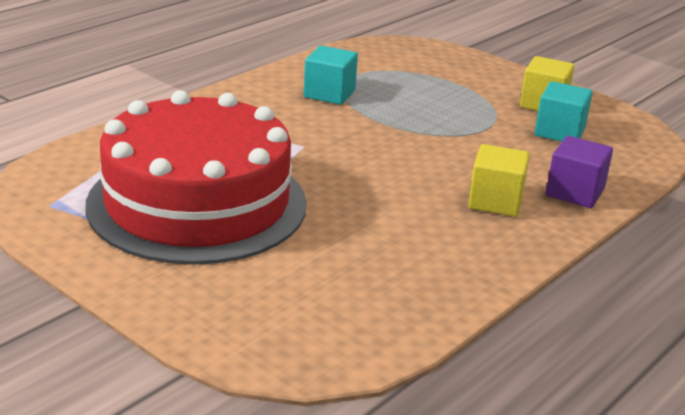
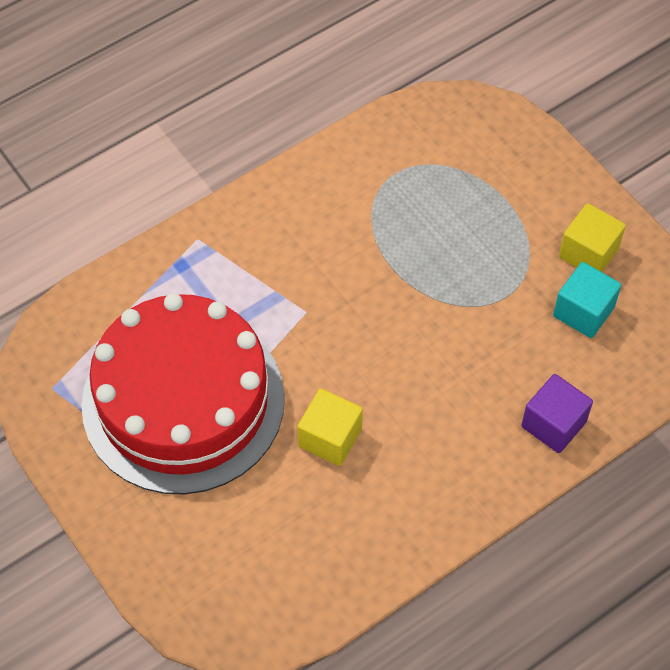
camera: 15 degrees right, 30 degrees up
turquoise cube [304,46,358,105] -> none
yellow cube [468,144,530,217] -> yellow cube moved to [297,388,363,466]

